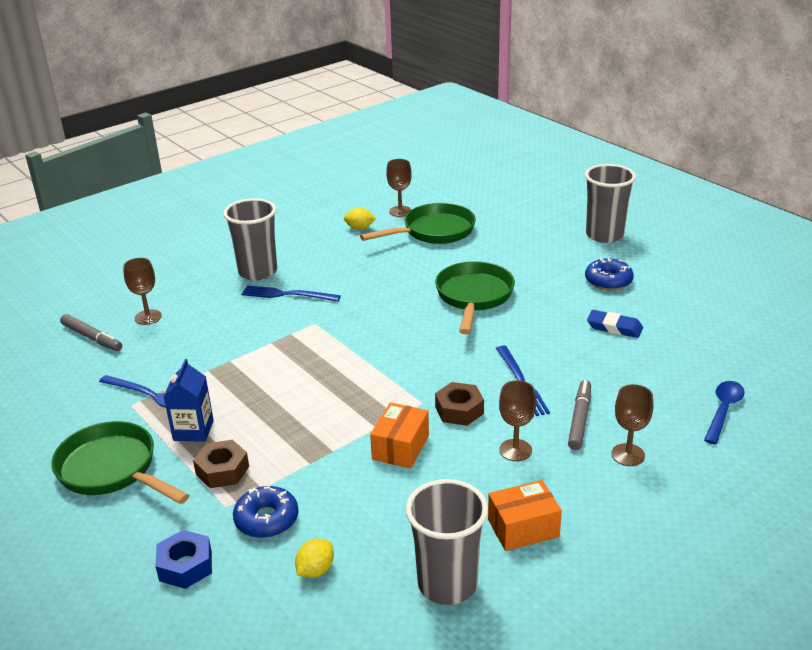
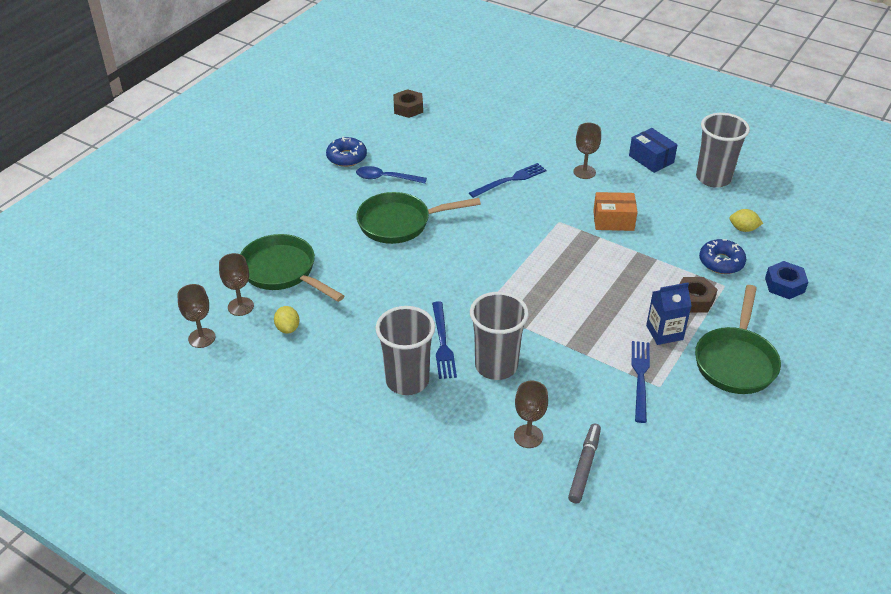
camera: 110 degrees left, 10 degrees up
brown nut [435,382,484,426] -> brown nut moved to [393,89,423,118]
orange box [488,480,562,551] -> blue box [629,128,678,173]
grey marker [568,380,591,450] -> none
grey cup [585,164,636,243] -> grey cup moved to [470,292,529,380]
blue eraser [587,310,643,338] -> none
brown goblet [611,384,653,466] -> brown goblet moved to [177,284,215,348]
blue spoon [704,381,745,444] -> blue spoon moved to [356,166,427,184]

